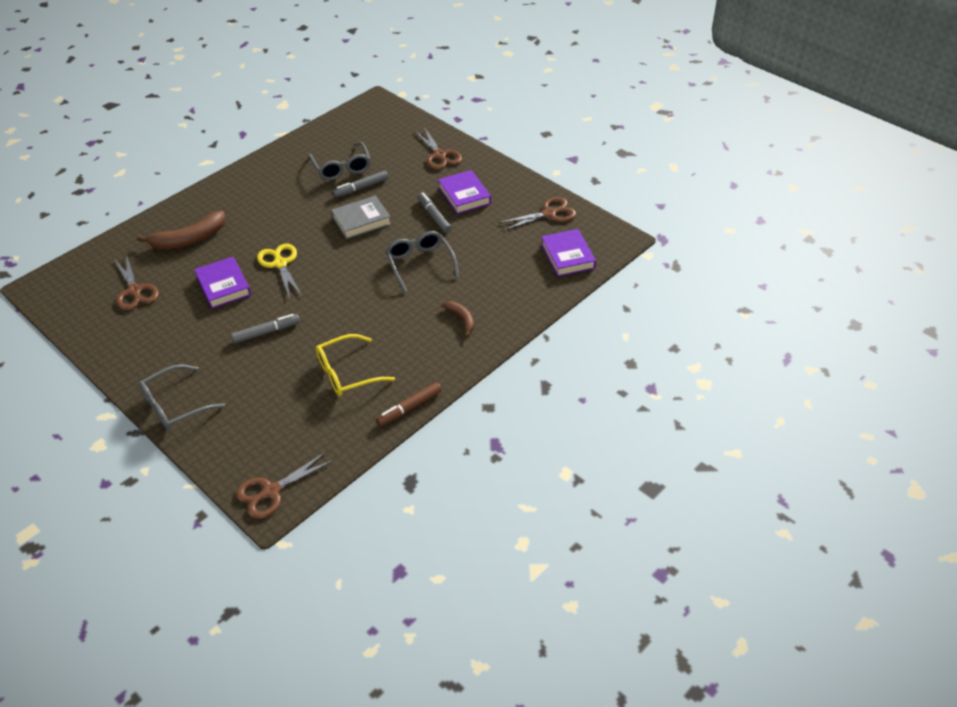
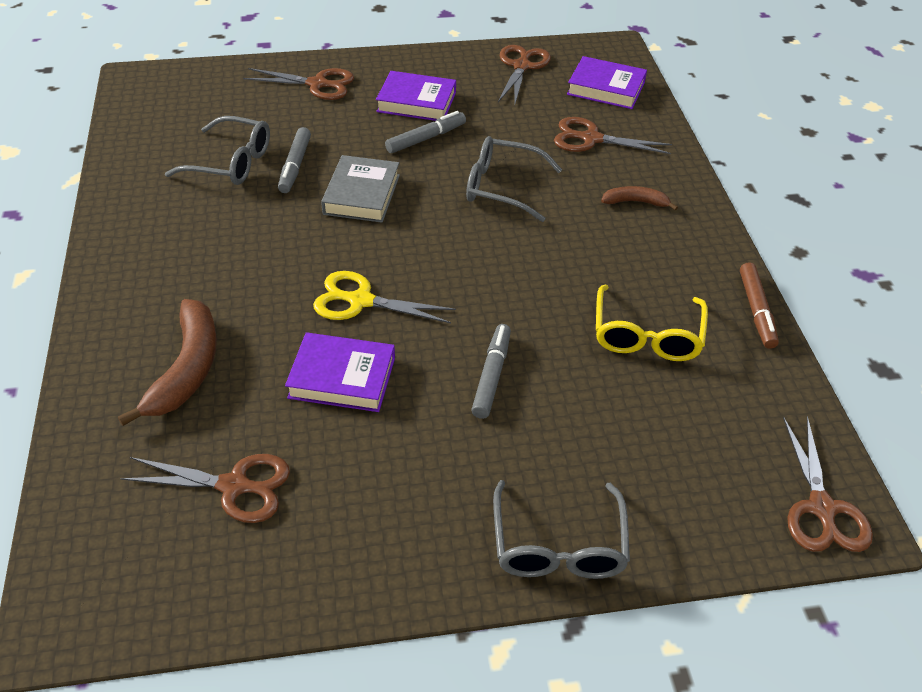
camera: 55 degrees left, 0 degrees up
grey marker [418,193,452,233] -> grey marker turned 135 degrees clockwise [385,111,466,153]
none -> brown scissors [554,117,672,154]

